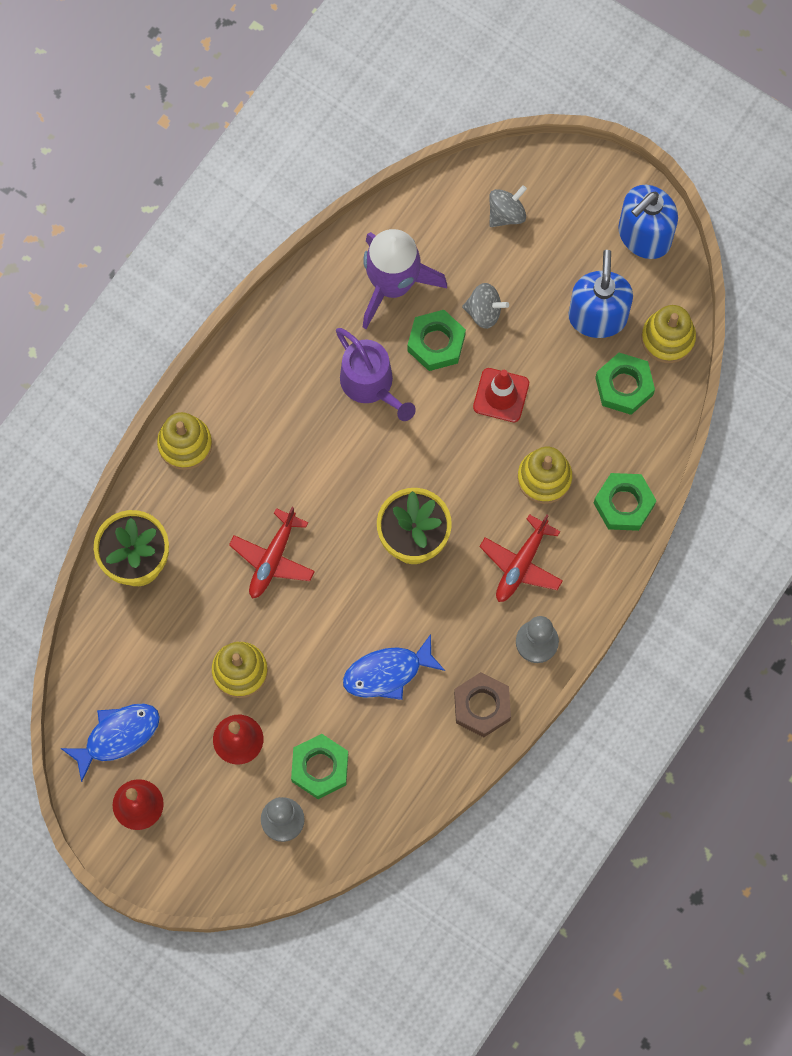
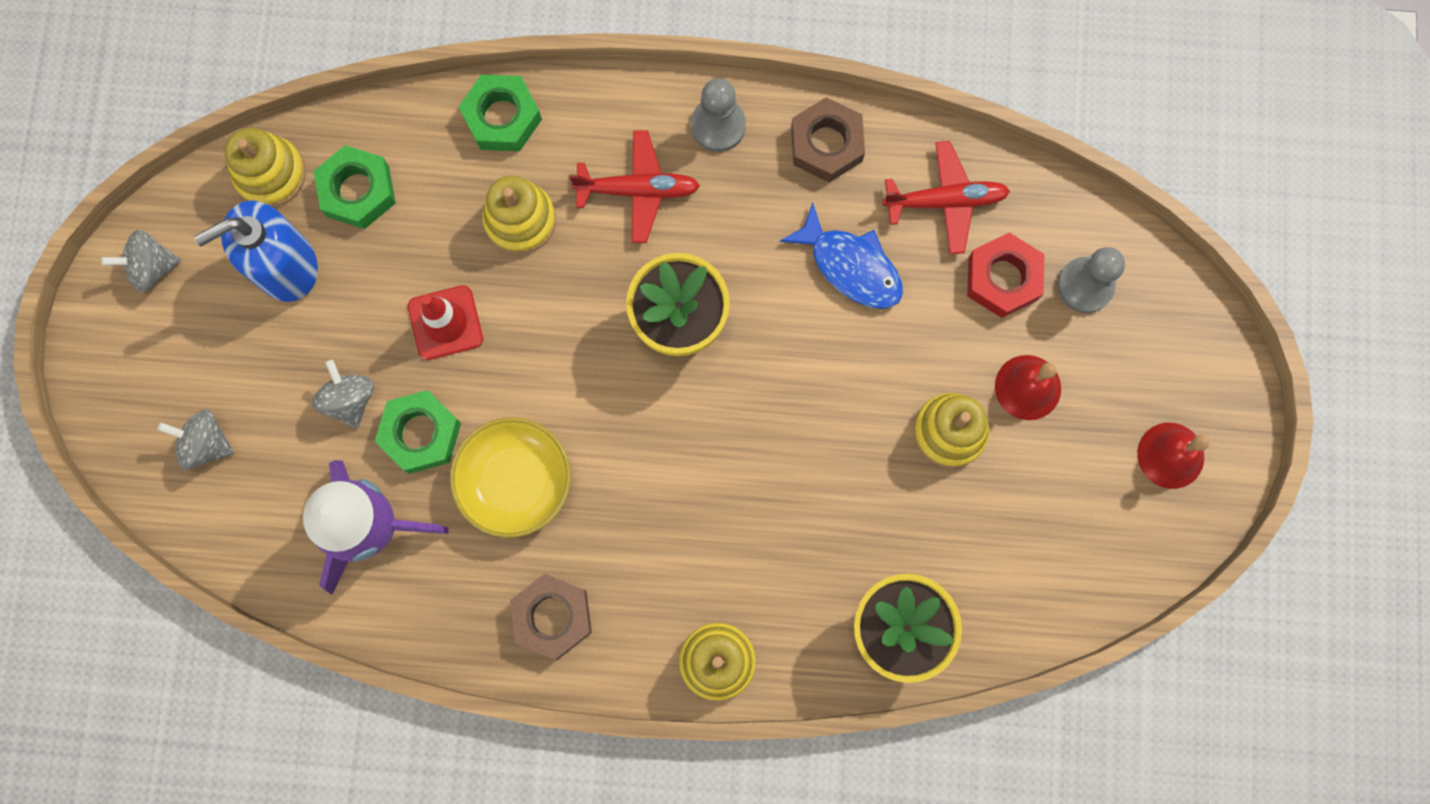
camera: 120 degrees left, 5 degrees up
blue fish [61,704,160,782] -> none
red plane [229,507,315,598] -> red plane moved to [882,141,1010,254]
green nut [291,734,348,799] -> red nut [967,232,1044,318]
purple watering can [336,328,416,421] -> yellow bowl [450,417,571,538]
blue soap dispenser [618,185,678,259] -> grey spinning top [101,230,181,292]
none -> brown nut [510,574,592,660]

